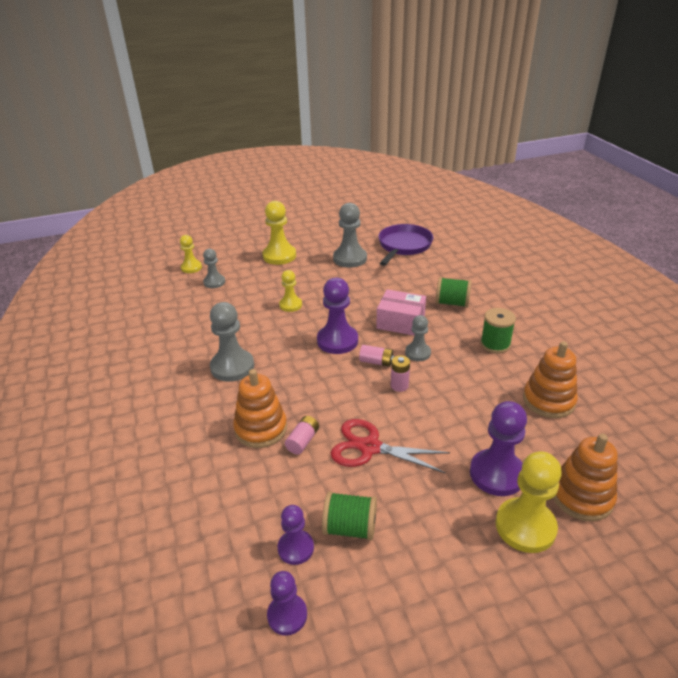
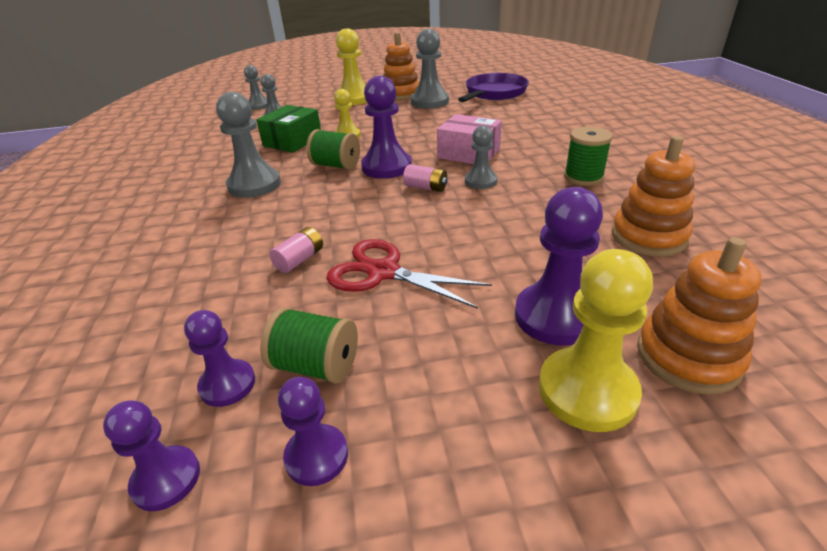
camera: 10 degrees right, 0 degrees up
yellow pawn [180,235,202,273] -> grey pawn [244,65,267,110]
orange stacking toy [233,369,287,448] -> orange stacking toy moved to [383,32,419,100]
pink battery [391,355,410,392] -> none
green spool [436,277,472,307] -> green spool moved to [306,129,360,170]
none -> green box [256,105,321,153]
none -> purple pawn [278,377,348,486]

